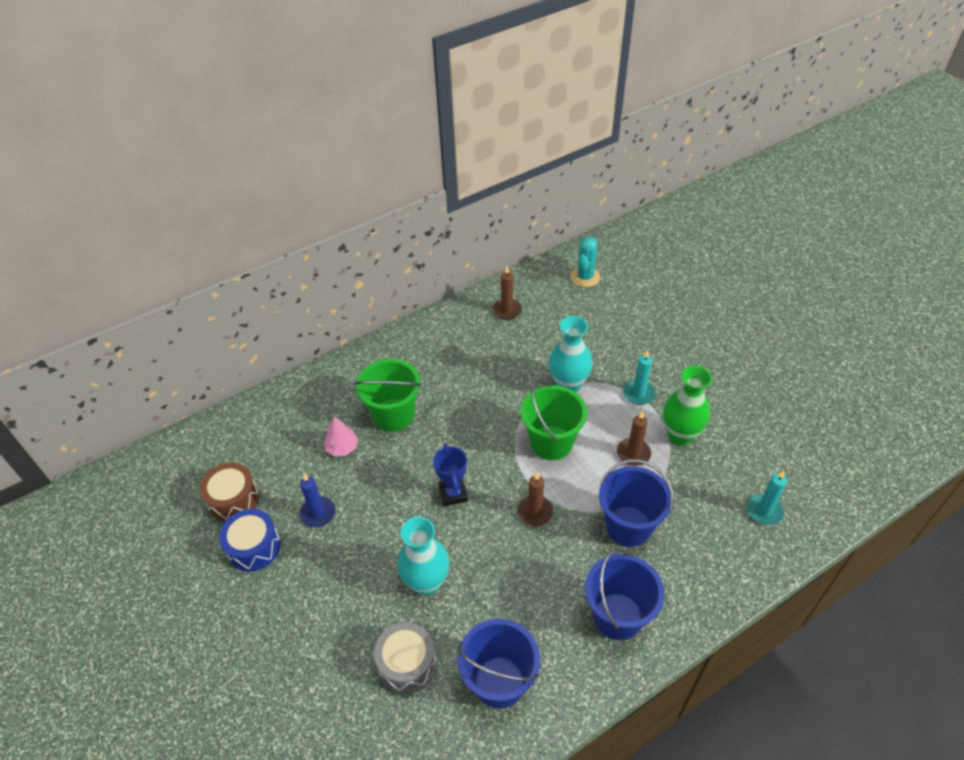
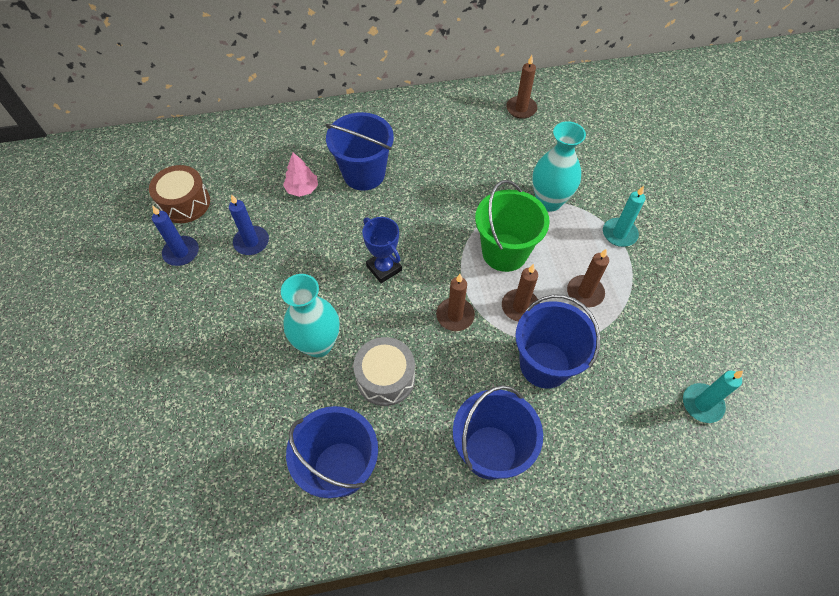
camera: 20 degrees right, 10 degrees up
blue drum [219,509,281,572] -> blue candle [152,205,199,266]
green bucket [355,359,421,432] -> blue bucket [326,112,394,191]
grey drum [374,622,437,694] -> grey drum moved to [353,337,415,406]
blue trophy [433,443,468,507] -> blue trophy turned 45 degrees counterclockwise [362,217,402,283]
turquoise cactus [570,237,600,287] -> none
green vase [663,366,712,445] -> none
none -> brown candle [502,264,539,322]

